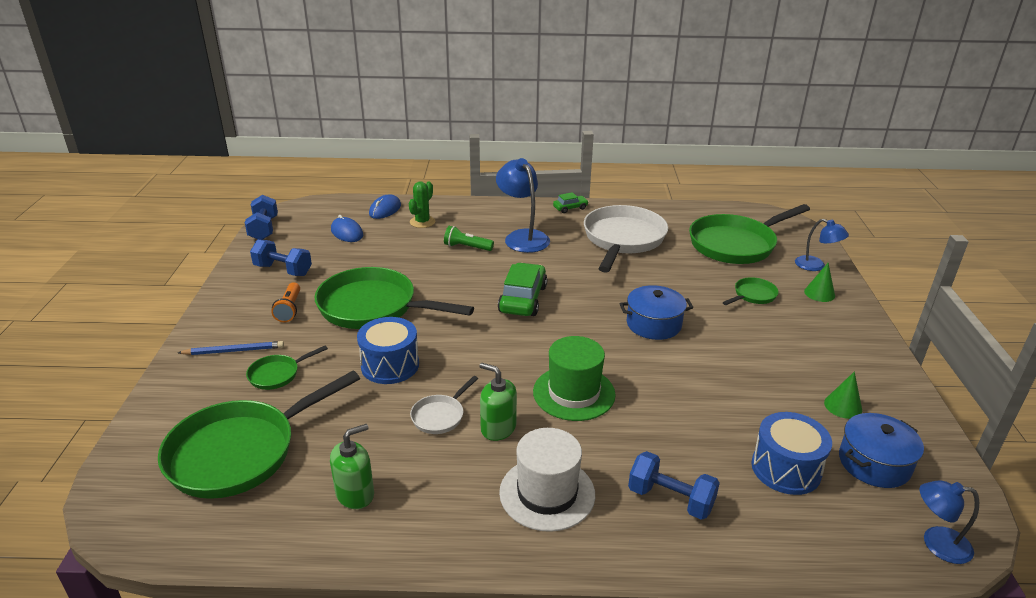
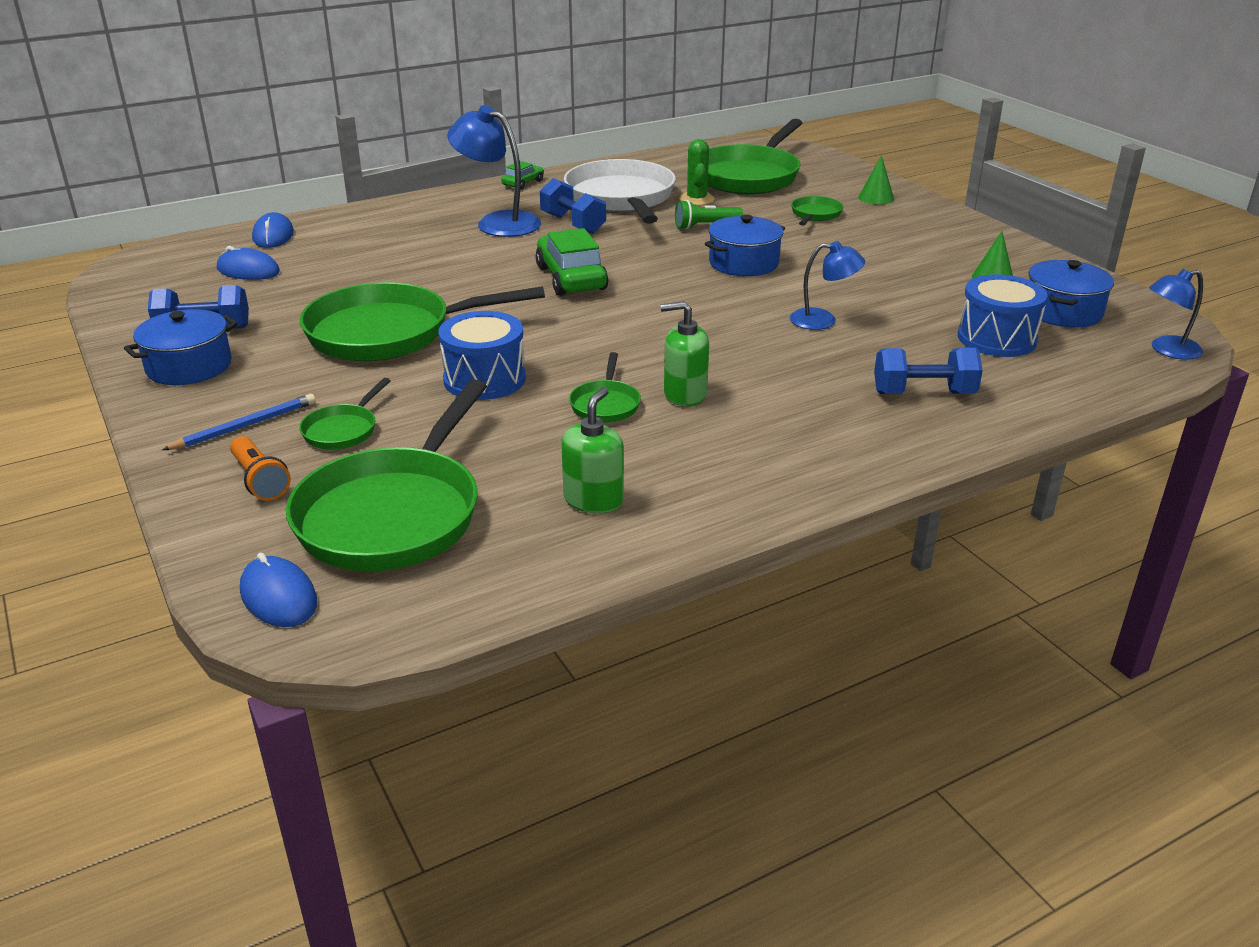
camera: 30 degrees left, 0 degrees up
blue dumbbell [245,195,278,240] -> blue dumbbell moved to [540,178,606,234]
orange flashlight [271,282,300,322] -> orange flashlight moved to [230,436,291,501]
green cactus [409,181,435,228] -> green cactus moved to [679,139,715,206]
white pan [410,376,478,434] -> green pan [569,352,641,423]
green flashlight [444,226,494,251] -> green flashlight moved to [675,200,743,230]
white hat [499,428,595,532] -> none
green hat [533,336,616,421] -> none
blue lamp [795,219,849,271] -> blue lamp moved to [790,241,865,330]
none -> blue pot [124,309,238,385]
none -> blue mouse [240,553,317,627]

